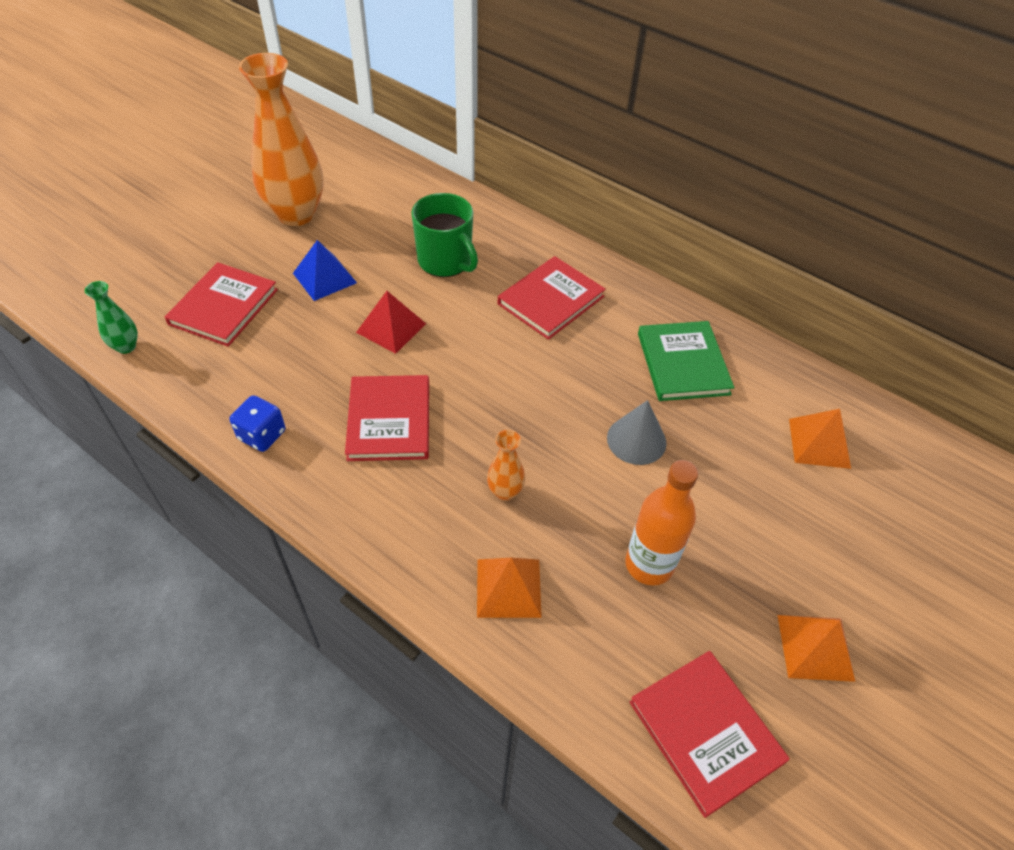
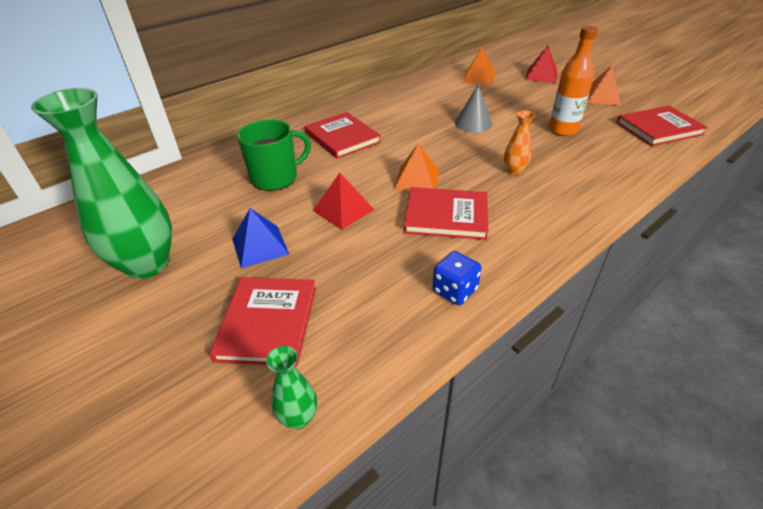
camera: 75 degrees left, 10 degrees down
red book [165,262,278,347] -> red book turned 60 degrees clockwise [210,277,316,367]
orange vase [239,53,324,226] -> green vase [31,88,172,279]
orange pyramid [477,558,542,618] -> orange pyramid moved to [394,143,439,191]
green book [638,321,734,401] -> none
none -> red pyramid [525,46,557,83]

